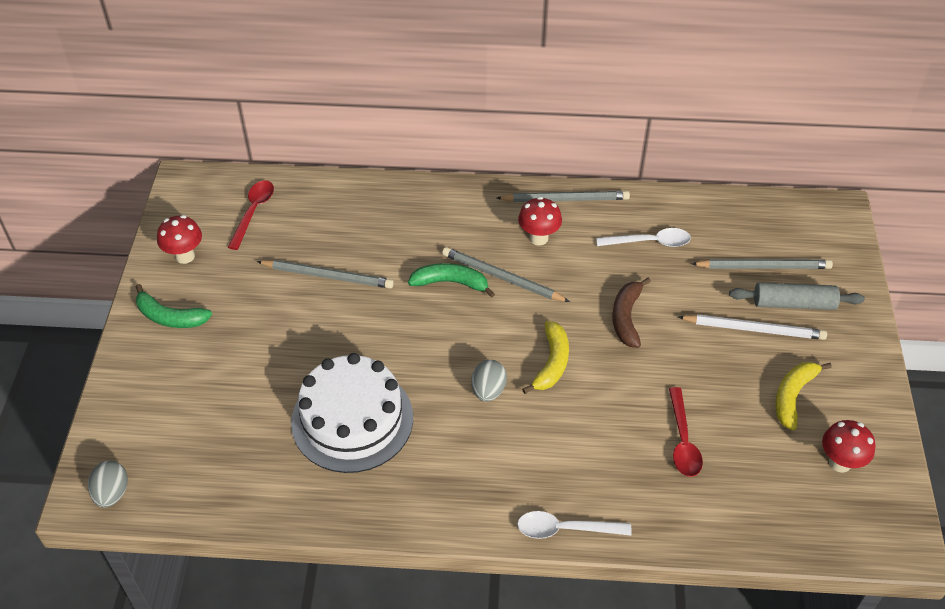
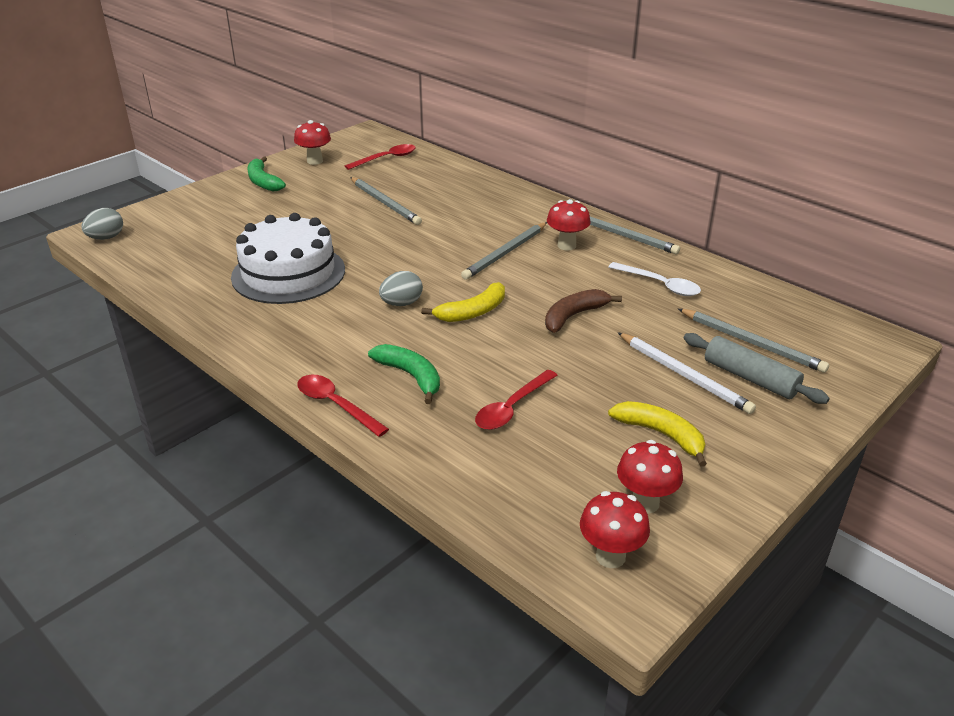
camera: 40 degrees right, 15 degrees down
green banana [408,263,495,298] -> green banana moved to [368,344,440,404]
grey pencil [442,247,570,302] -> grey pencil turned 120 degrees counterclockwise [461,222,547,280]
white spoon [517,511,632,539] -> red spoon [297,375,389,437]
yellow banana [775,362,832,430] -> yellow banana turned 60 degrees clockwise [608,401,707,467]
none -> red mushroom [580,491,650,568]

